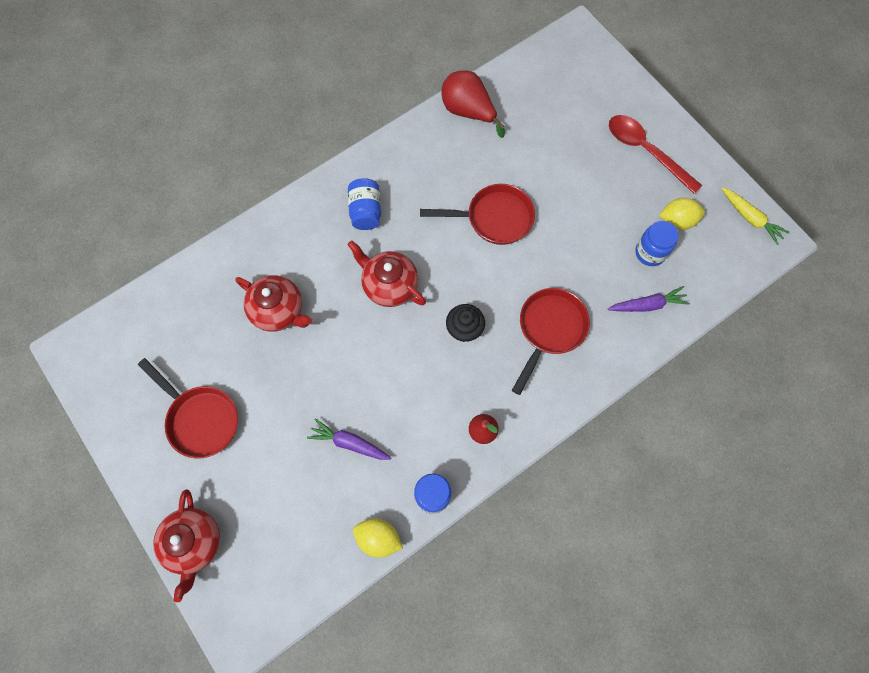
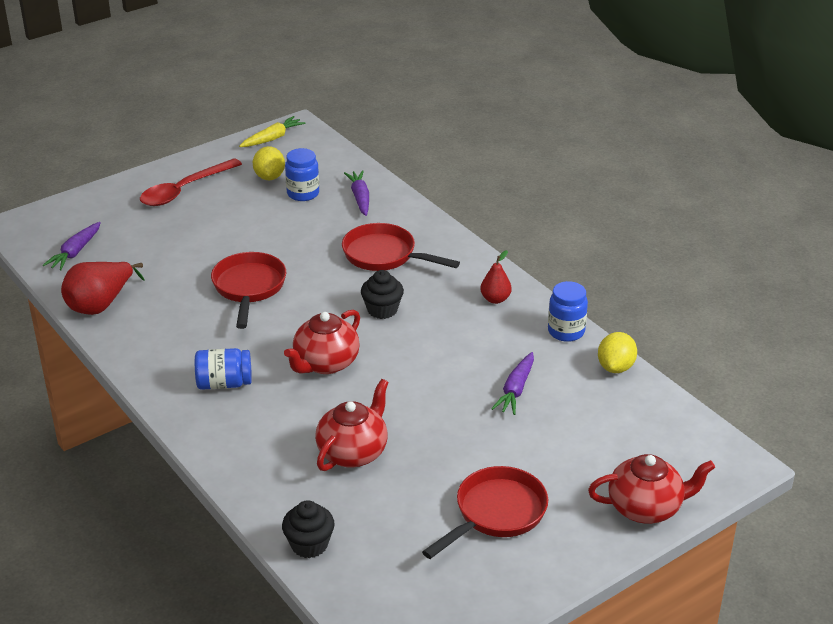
camera: 90 degrees left, 35 degrees down
none -> purple carrot [43,222,101,271]
none -> black cupcake [282,500,335,558]

